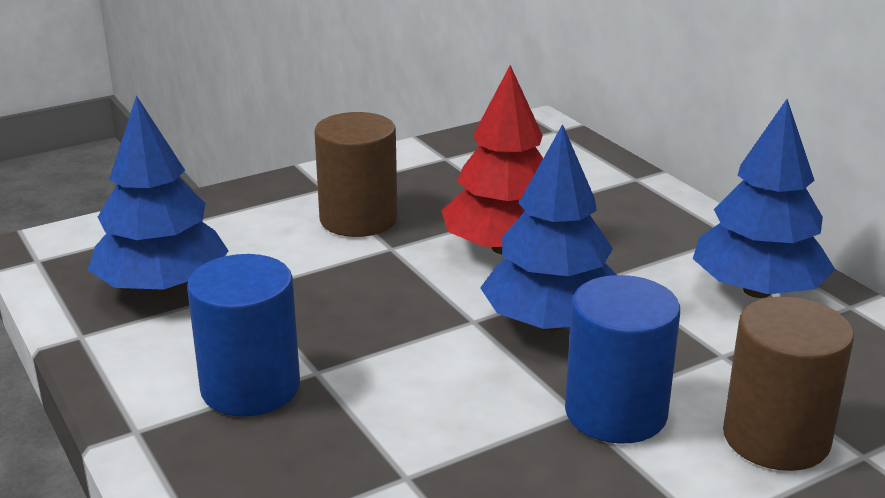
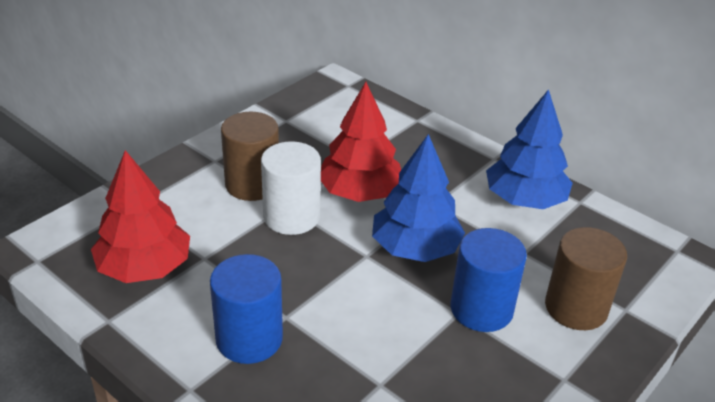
camera: 20 degrees left, 10 degrees up
blue tree [88,95,229,294] -> red tree [91,150,190,283]
none -> white cylinder [261,142,321,235]

